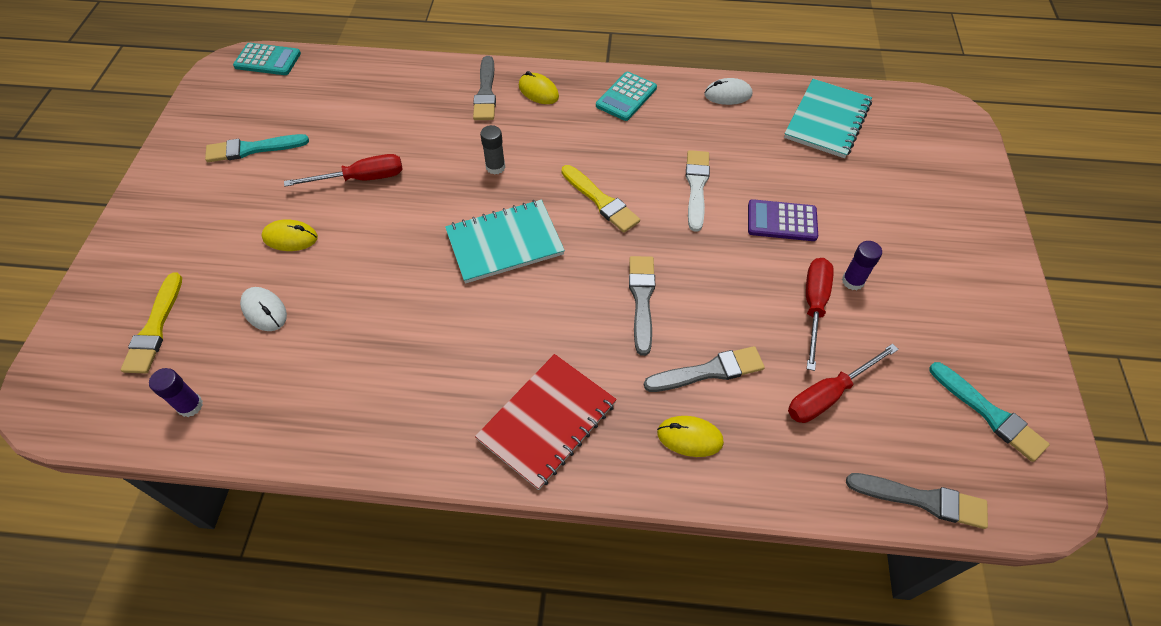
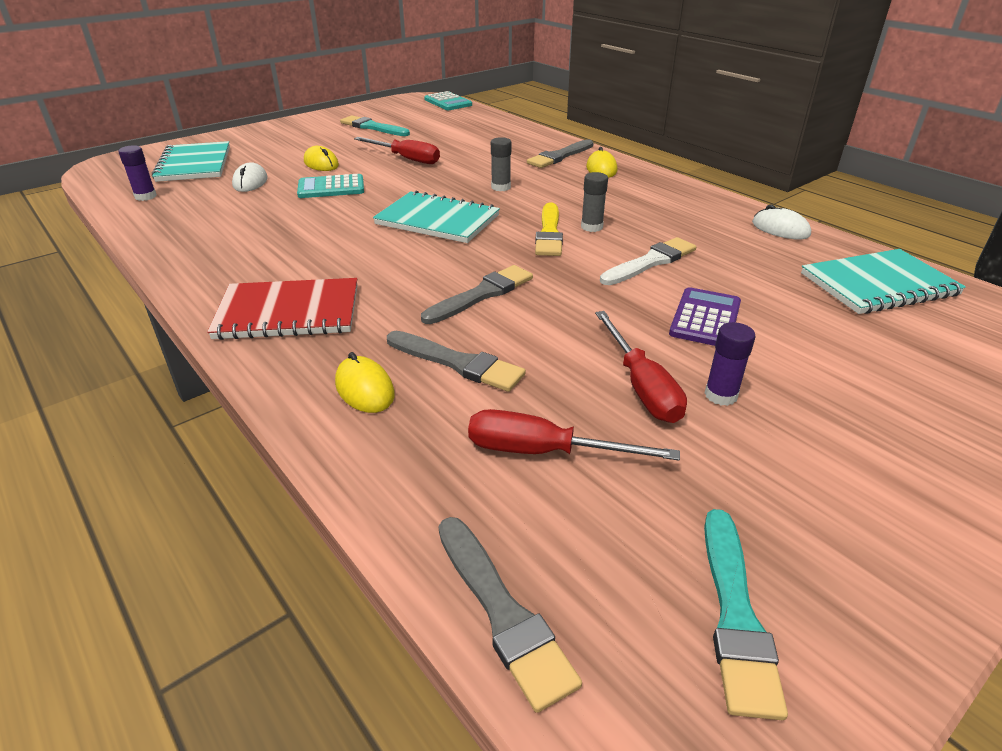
camera: 45 degrees right, 20 degrees down
yellow brush [121,272,182,373] -> turquoise notebook [152,141,230,182]
turquoise calculator [596,72,657,121] -> turquoise calculator moved to [297,174,364,198]
purple calculator [748,199,818,241] -> purple calculator turned 60 degrees clockwise [669,287,741,346]
red screwdriver [806,258,834,371] -> red screwdriver turned 105 degrees clockwise [595,311,687,423]
none -> grey glue stick [581,172,608,232]

